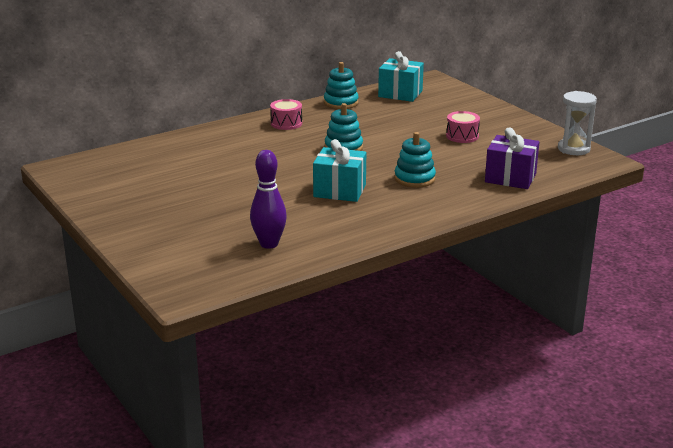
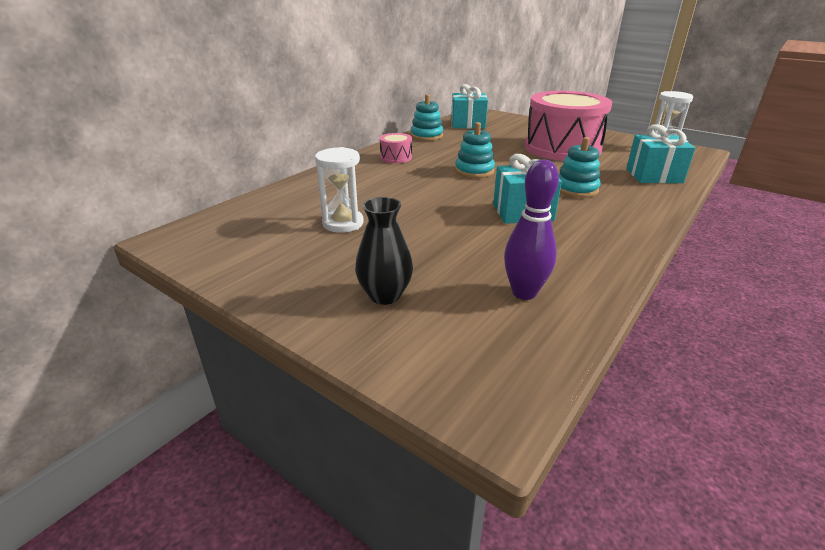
camera: 20 degrees left, 5 degrees up
pink drum [446,111,480,143] -> pink drum [525,91,612,161], size x2.46
purple gift [485,127,539,189] -> turquoise gift [626,124,695,183]
none -> white hourglass [315,147,364,233]
none -> black vase [355,197,413,305]

